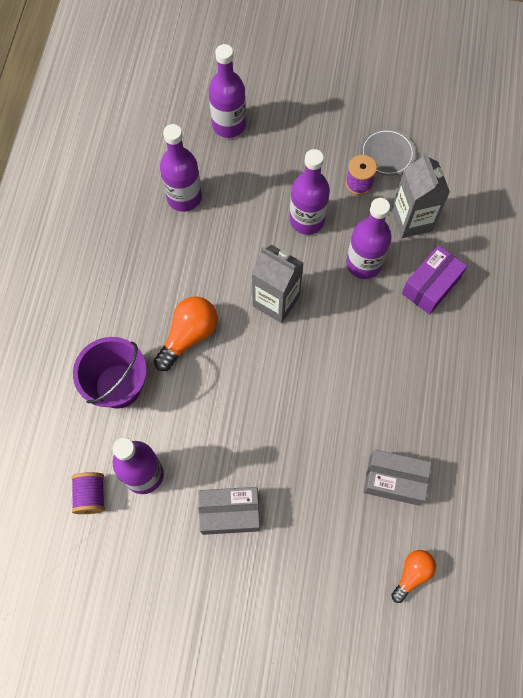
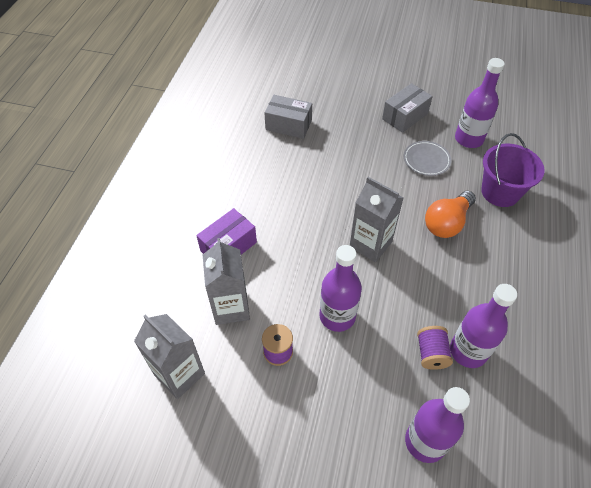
camera: 175 degrees left, 15 degrees down
purple spool [71,472,105,514] -> purple spool moved to [417,326,453,370]
grey box [198,487,260,535] -> grey box turned 45 degrees counterclockwise [382,83,433,133]
purple bottle [346,198,392,279] -> none
grey plate [361,129,415,176] -> grey plate moved to [404,141,451,176]
orange light bulb [391,550,436,603] -> none
none -> grey carton [134,314,205,399]

